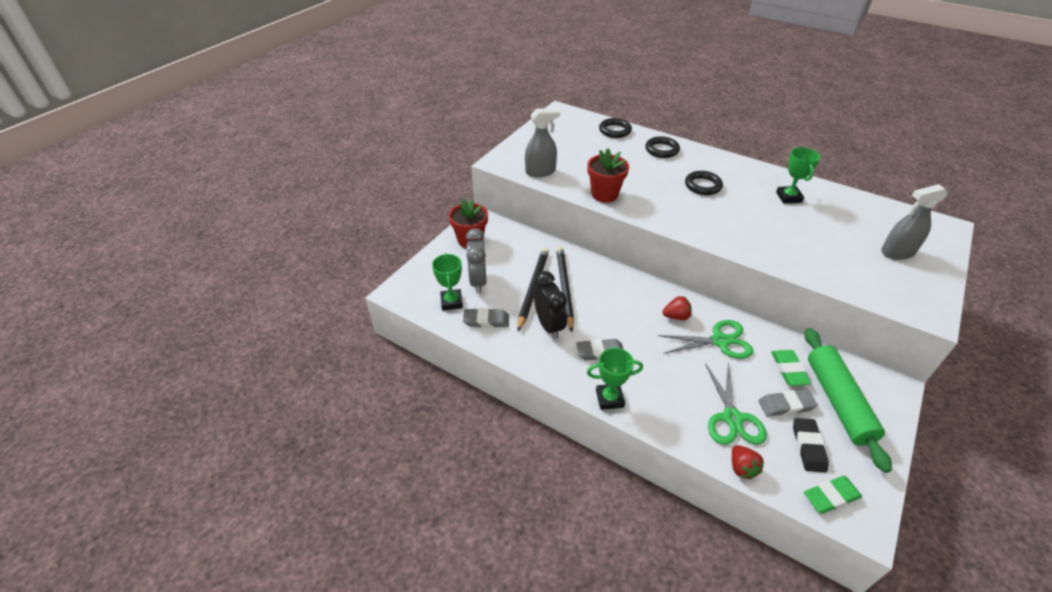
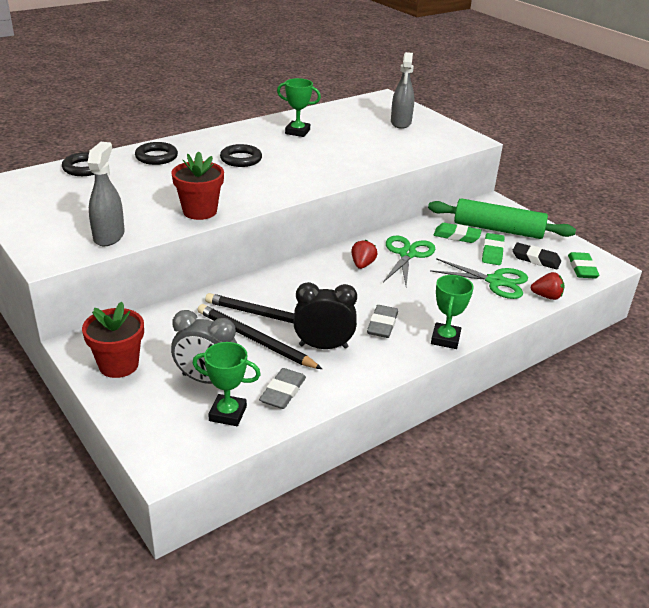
camera: 70 degrees left, 10 degrees down
grey eraser [758,390,818,417] -> green eraser [482,233,505,265]

